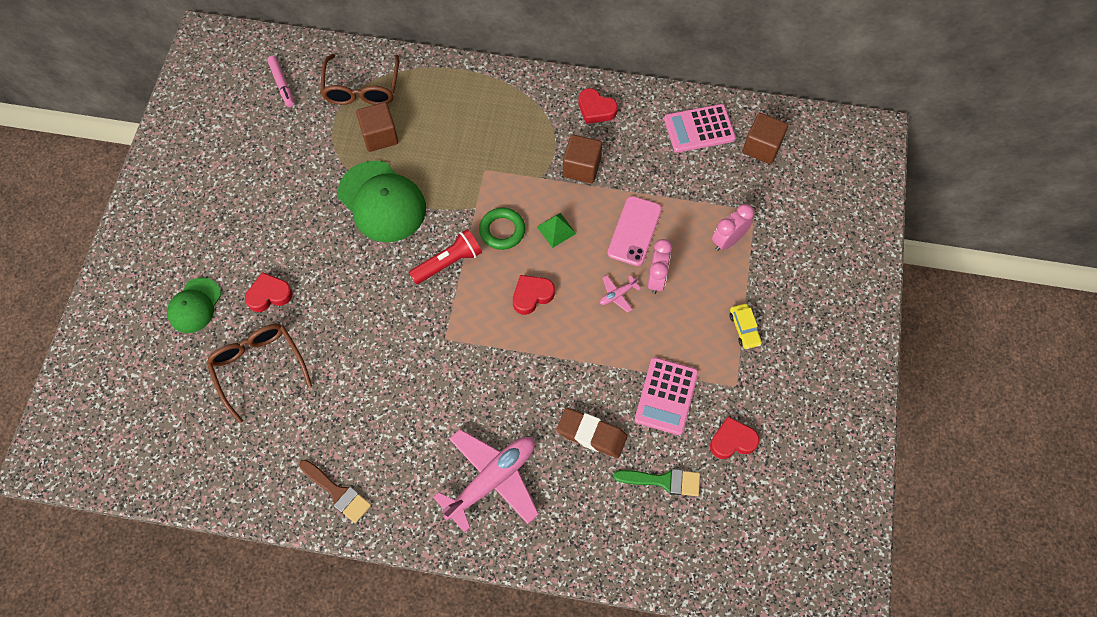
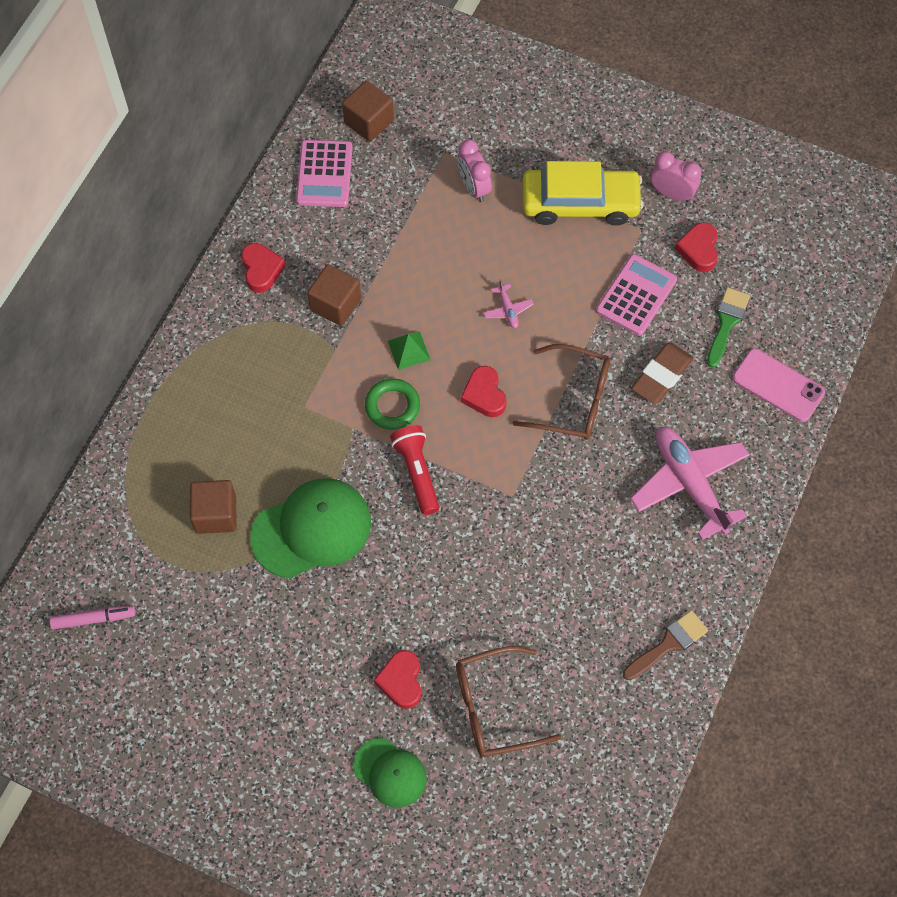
camera: 75 degrees left, 0 degrees up
brown glasses [320,54,399,105] -> brown glasses moved to [512,344,610,440]
red heart [578,88,618,124] -> red heart turned 60 degrees counterclockwise [241,243,286,293]
pink phone [607,196,662,266] -> pink phone moved to [732,349,825,422]
pink calculator [635,357,698,435] -> pink calculator turned 90 degrees counterclockwise [596,254,677,336]
pink clock [648,239,672,294] -> pink clock moved to [651,151,701,202]
yellow car [730,303,762,349] -> yellow car [522,161,643,226], size x2.33

